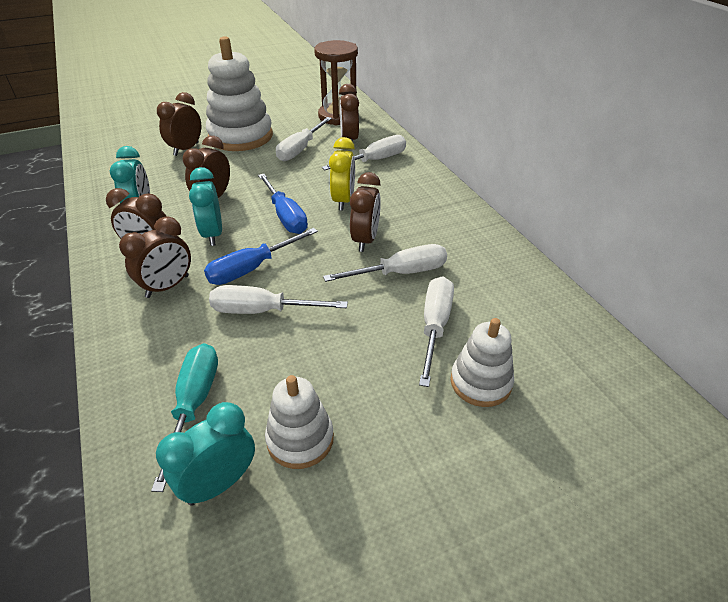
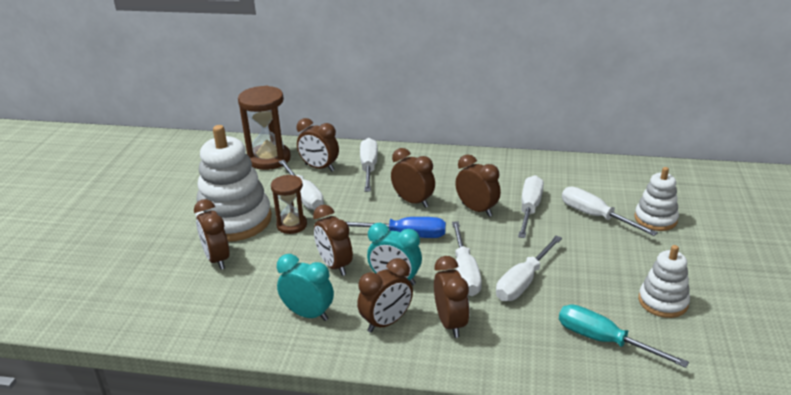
camera: 55 degrees left, 10 degrees down
turquoise clock [156,402,255,506] -> none
blue screwdriver [204,228,318,285] -> white screwdriver [452,221,482,296]
yellow clock [329,137,355,211] -> brown clock [391,148,435,208]
none -> brown hourglass [271,175,307,234]

